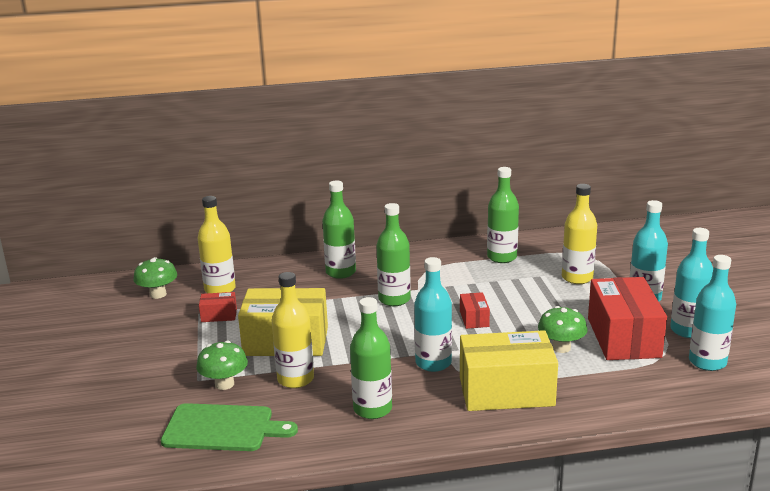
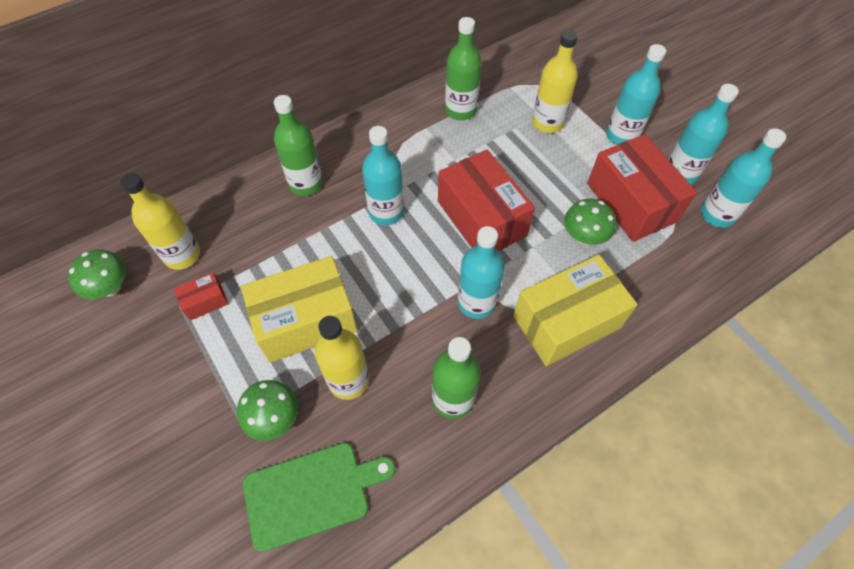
camera: 25 degrees left, 35 degrees up
green bottle [377,203,411,306] -> turquoise bottle [362,126,404,225]
red box [460,292,490,329] -> red box [438,149,535,251], size x2.22

